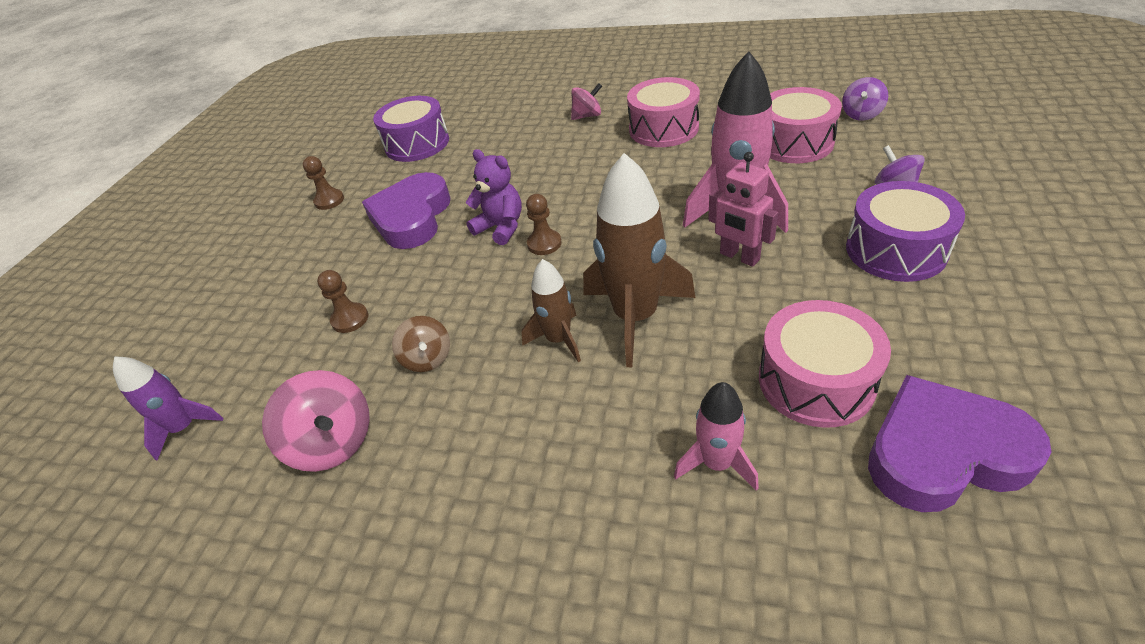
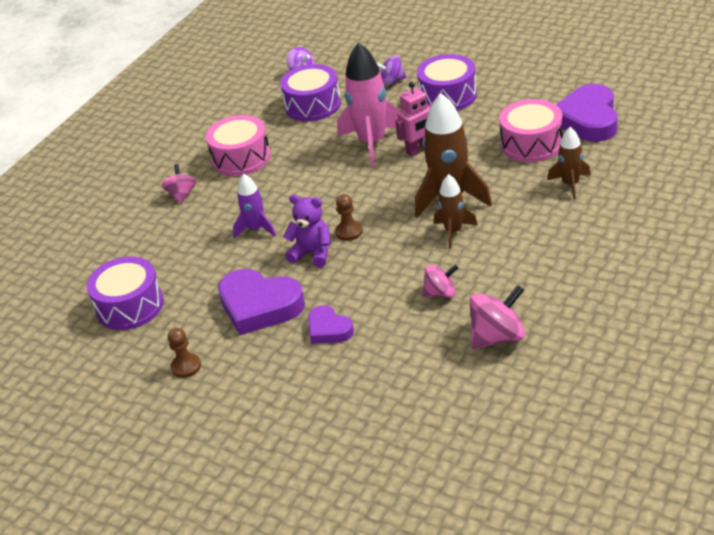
camera: 75 degrees left, 5 degrees down
purple rocket [113,356,224,461] -> purple rocket moved to [233,174,276,239]
brown pawn [317,270,369,333] -> none
brown spinning top [392,316,450,372] -> pink spinning top [422,265,458,298]
purple teddy bear [465,149,522,245] -> purple teddy bear turned 60 degrees clockwise [283,195,331,267]
pink rocket [674,382,759,491] -> brown rocket [547,127,591,200]
pink drum [770,87,842,163] -> purple drum [280,64,341,121]
none -> purple heart [308,305,354,344]

